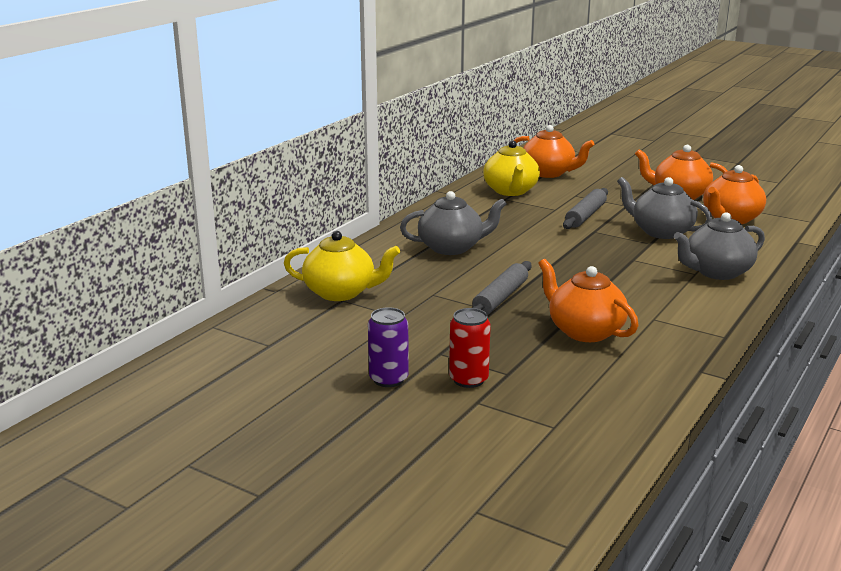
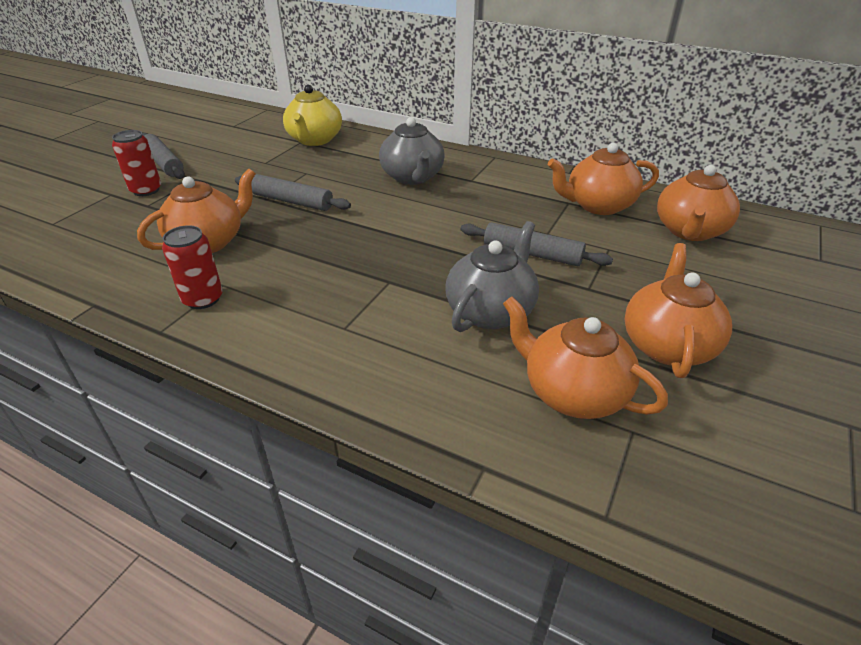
camera: 85 degrees right, 15 degrees up
purple can [368,307,409,387] -> grey rolling pin [142,133,185,179]
yellow teapot [483,140,540,196] -> orange teapot [548,143,659,215]
grey teapot [674,212,765,280] -> none
none -> red can [162,225,223,309]

